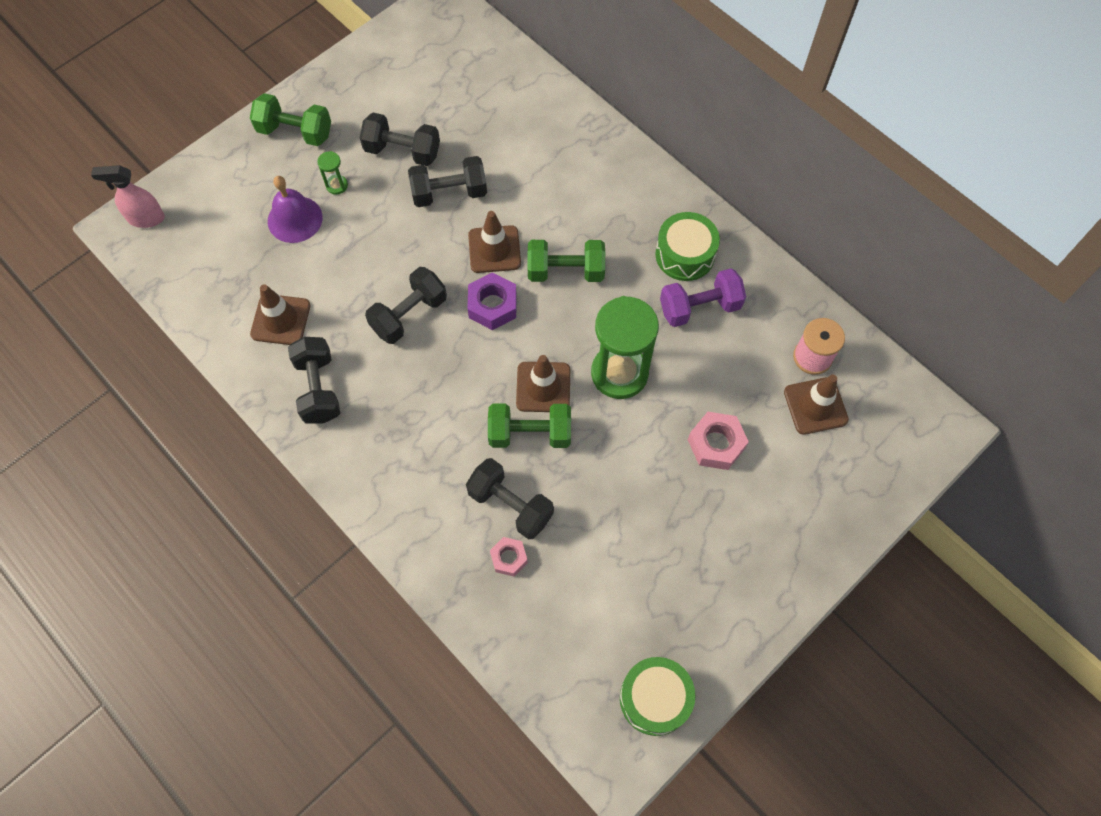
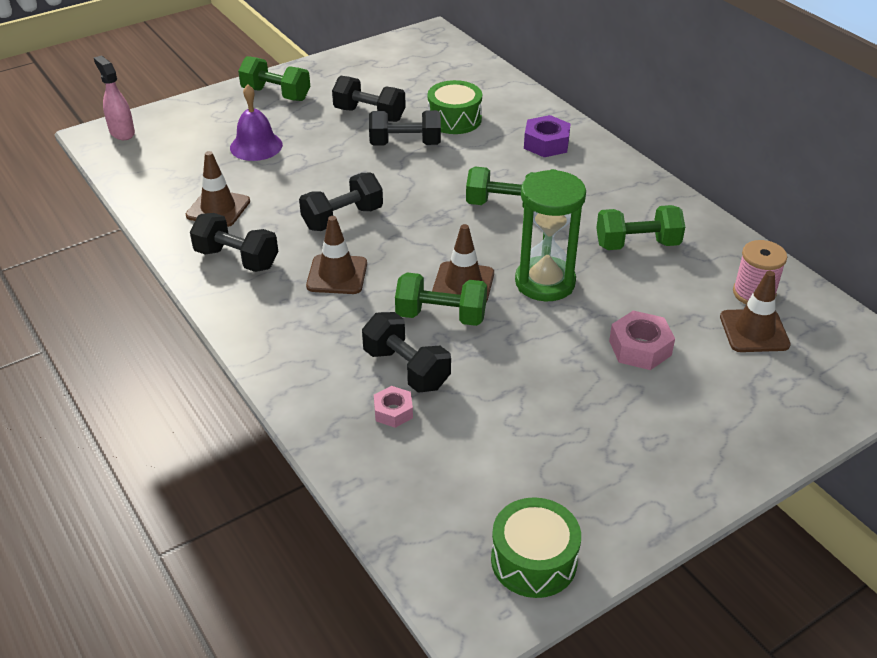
camera: 10 degrees right, 25 degrees down
pink spray bottle [91,165,165,228] -> pink spray bottle turned 45 degrees clockwise [94,55,135,140]
black dumbbell [288,337,340,423] -> black dumbbell turned 60 degrees counterclockwise [190,213,278,272]
green hourglass [317,151,348,195] -> none
purple nut [467,272,517,330] -> purple nut moved to [524,115,571,157]
brown traffic cone [468,211,521,273] -> brown traffic cone moved to [306,216,367,294]
green drum [655,212,720,281] -> green drum moved to [428,80,482,134]
purple dumbbell [660,269,746,327] -> green dumbbell [596,205,685,250]

